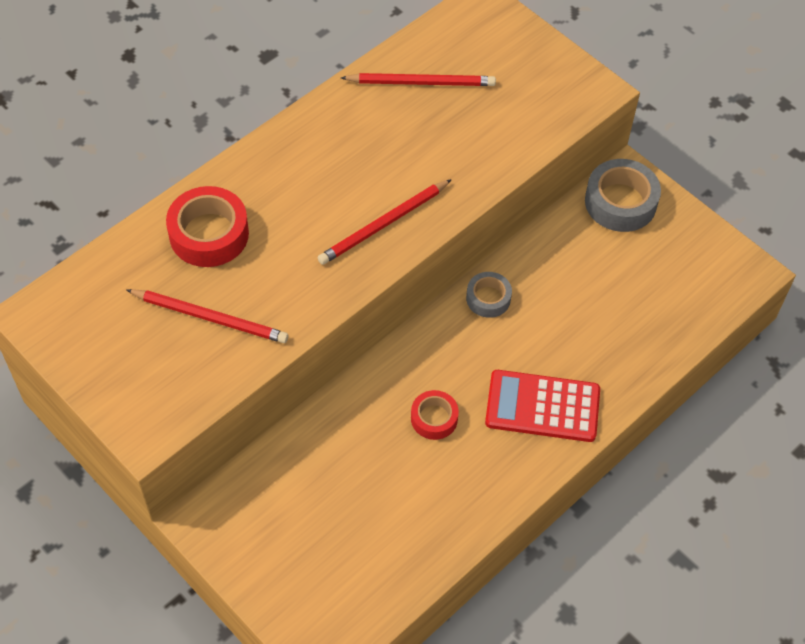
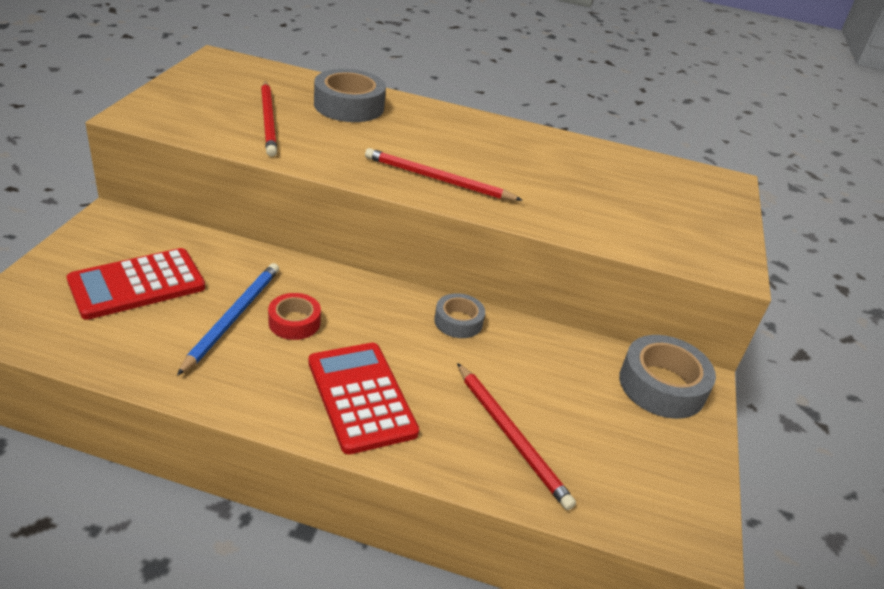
camera: 55 degrees right, 20 degrees down
red tape [166,186,249,267] -> grey tape [314,69,386,122]
red pencil [341,73,496,86] -> red pencil moved to [457,363,576,510]
none -> red calculator [67,248,205,320]
none -> blue pencil [177,263,279,376]

